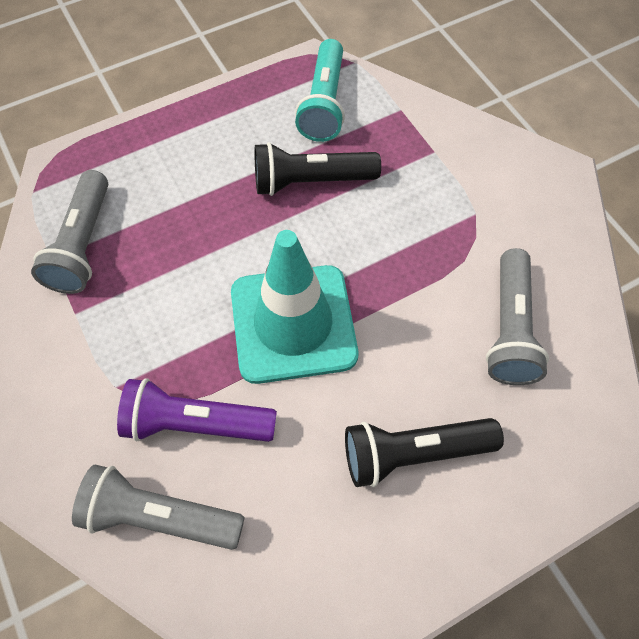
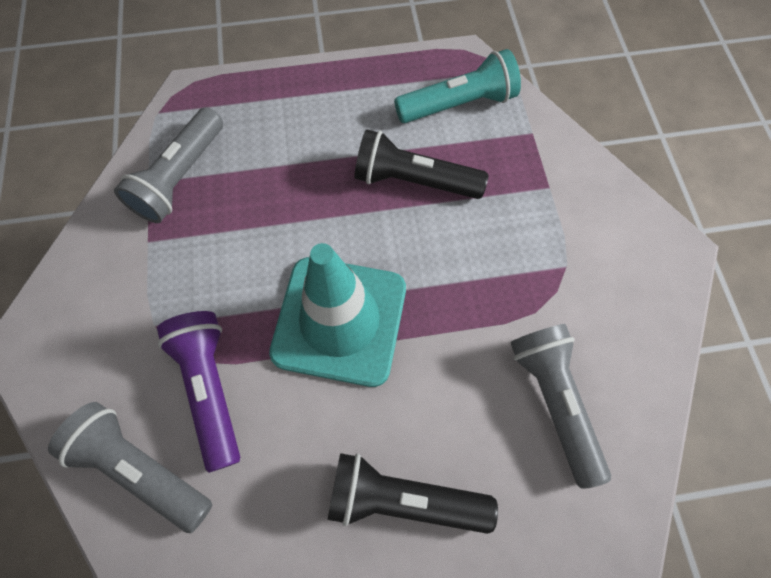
camera: 20 degrees right, 5 degrees up
purple flashlight [117,378,277,442] -> purple flashlight turned 45 degrees clockwise [157,311,240,473]
turquoise flashlight [295,39,345,142] -> turquoise flashlight turned 135 degrees counterclockwise [394,49,521,123]
grey flashlight [486,248,549,385] -> grey flashlight turned 135 degrees clockwise [510,324,611,489]

